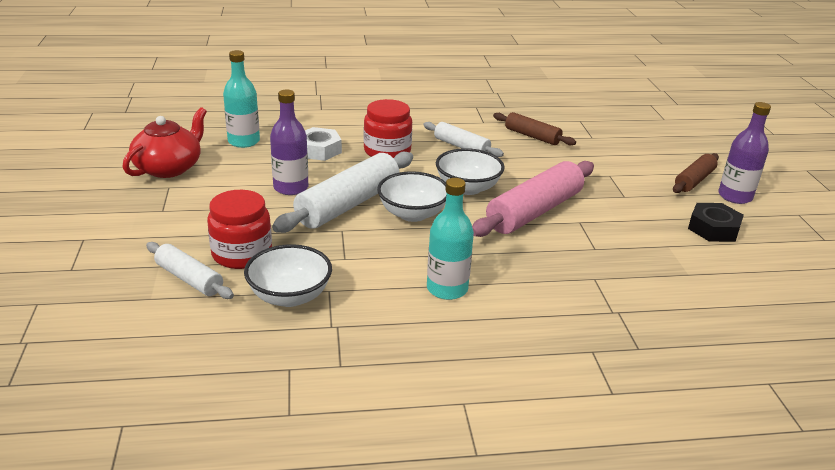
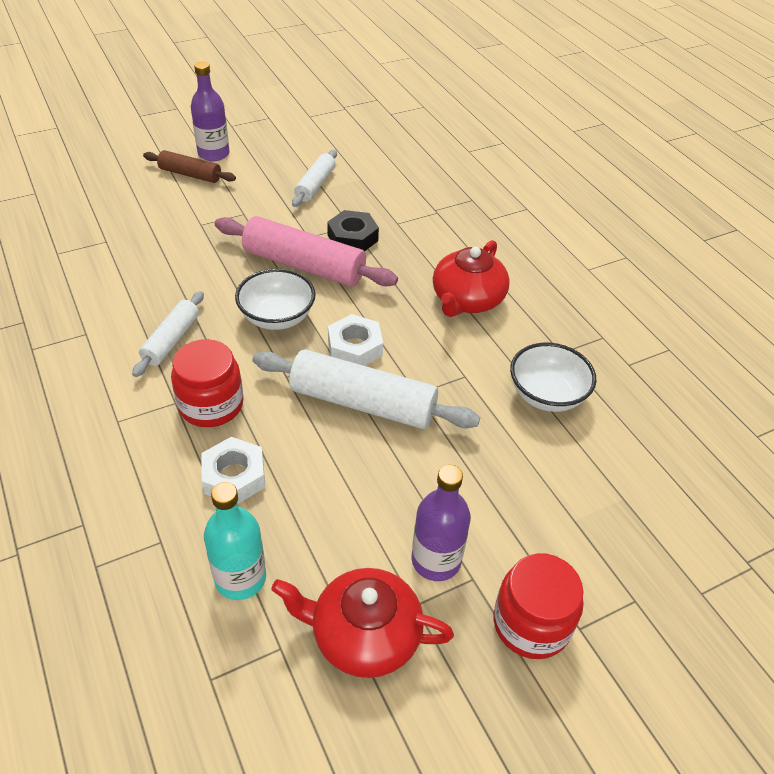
camera: 110 degrees left, 15 degrees up
white rolling pin [146,242,234,299] -> white rolling pin moved to [292,150,337,207]
red jar [207,190,272,269] -> red jar moved to [493,553,584,659]
purple bottle [270,89,308,195] -> purple bottle moved to [412,465,471,581]
white bowl [377,171,447,222] -> white nut [328,314,383,366]
turquoise bottle [427,178,474,300] -> red teapot [433,240,510,317]
brown rolling pin [493,112,576,146] -> none
black nut [688,203,744,242] -> black nut moved to [327,210,379,252]

